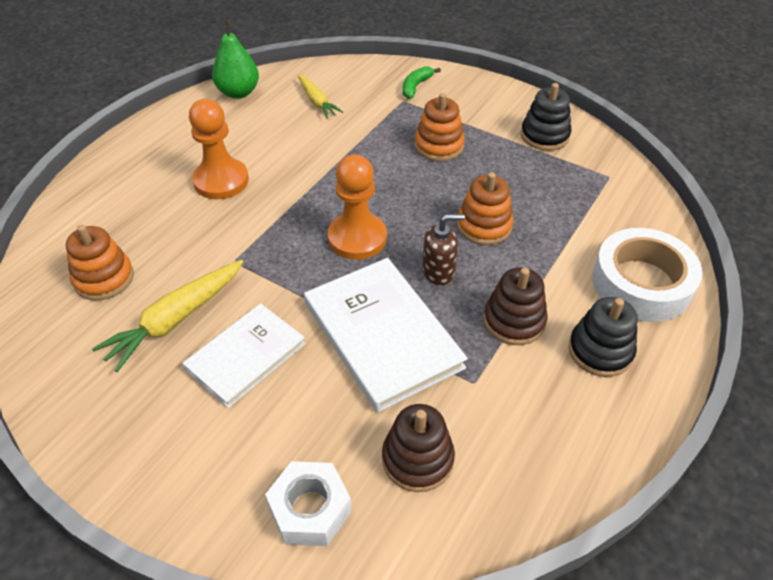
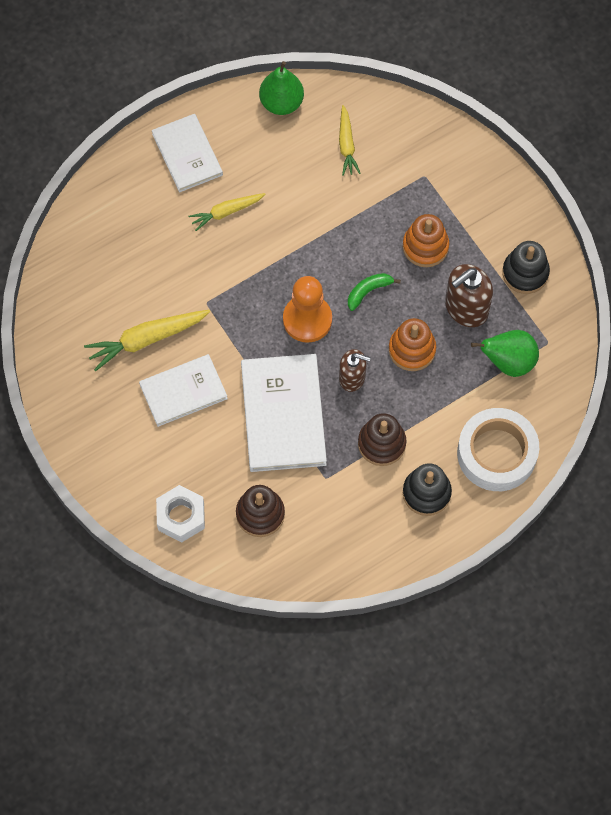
camera: 25 degrees right, 20 degrees up
orange stacking toy [66,225,134,300] -> none
orange pawn [189,99,249,199] -> yellow carrot [189,193,265,231]
green banana [403,66,441,99] -> green banana moved to [348,273,401,311]
none -> white book [152,114,223,192]
none -> brown soap dispenser [445,264,493,327]
none -> green pear [471,330,539,377]

